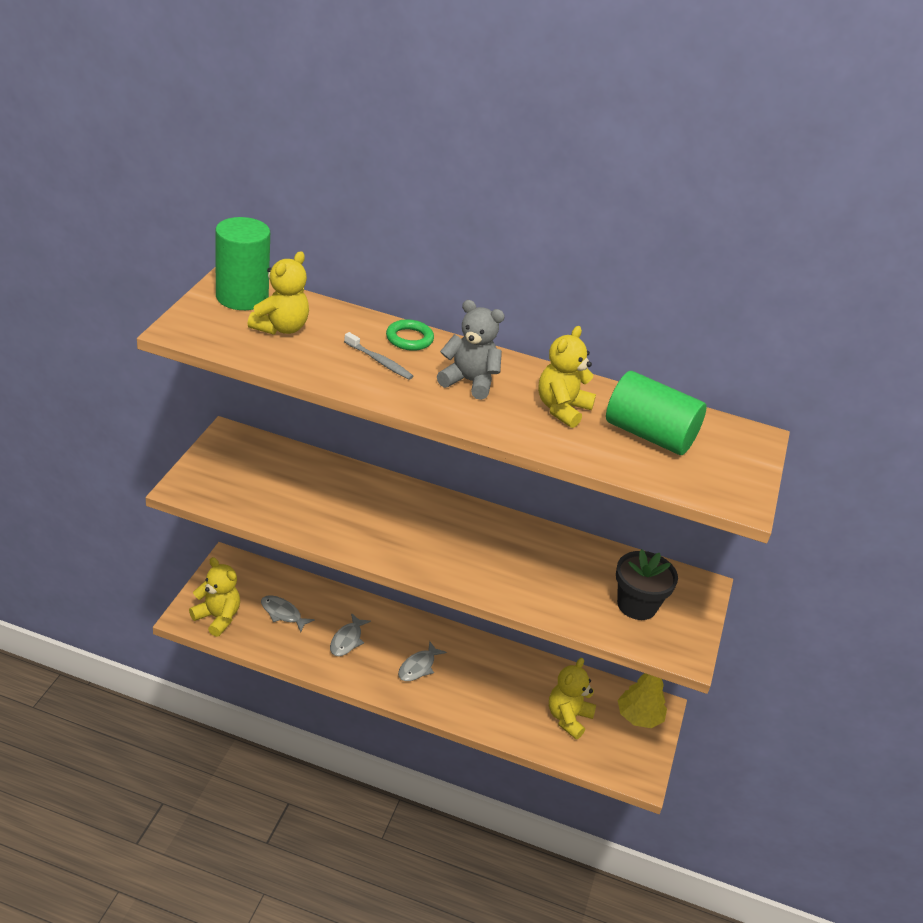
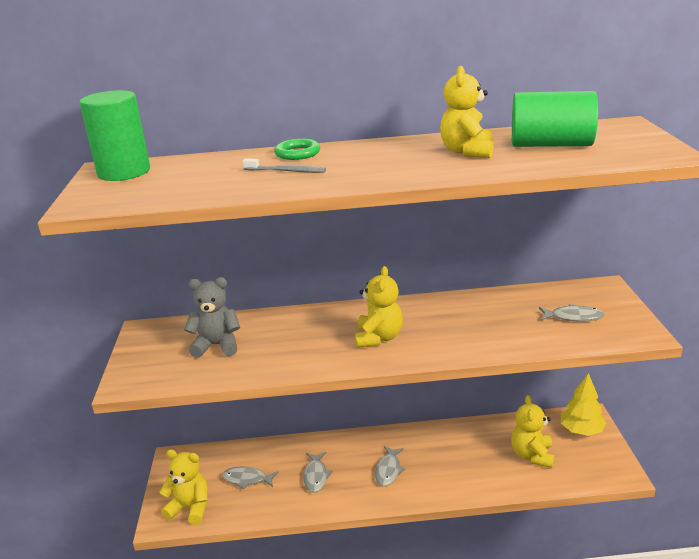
camera: 15 degrees left, 10 degrees down
yellow teddy bear [248,251,309,335] -> yellow teddy bear moved to [355,266,403,348]
grey teddy bear [437,300,505,400] -> grey teddy bear moved to [184,277,240,358]
black flower pot [616,549,678,620] -> grey fish [539,304,605,322]

